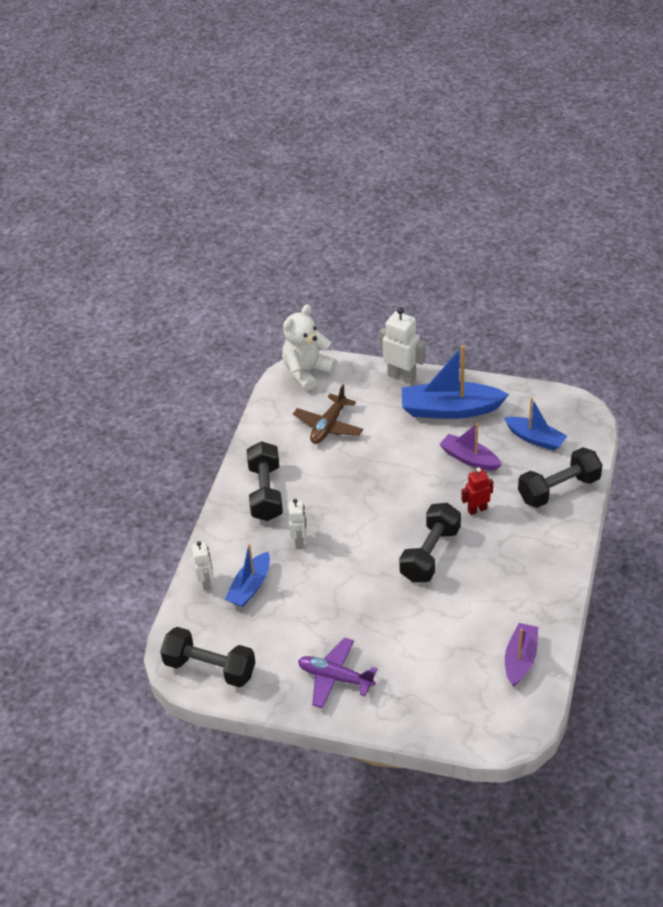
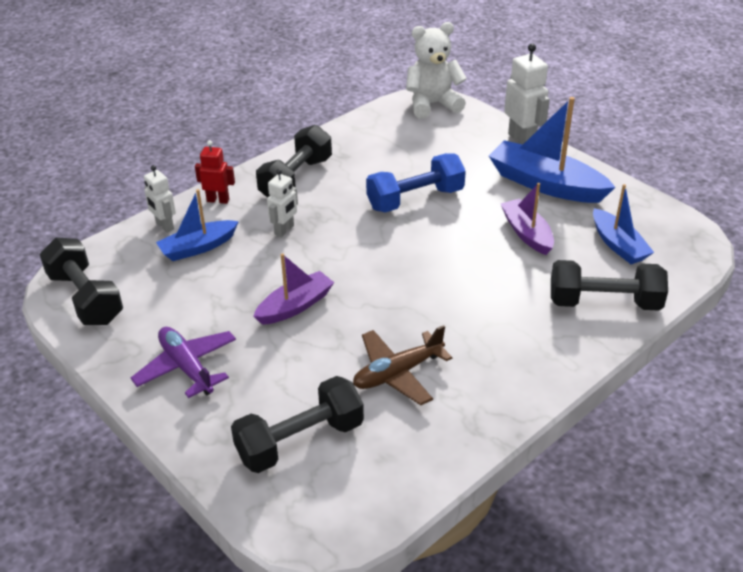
camera: 30 degrees right, 5 degrees down
white robot [192,541,214,591] -> white robot turned 120 degrees clockwise [144,165,176,233]
brown plane [293,385,363,444] -> brown plane moved to [353,325,452,405]
black dumbbell [399,503,461,583] -> black dumbbell moved to [231,376,364,473]
red robot [461,467,493,515] -> red robot moved to [195,140,235,204]
purple boat [505,623,538,687] -> purple boat moved to [253,253,334,325]
none -> blue dumbbell [366,153,466,212]

